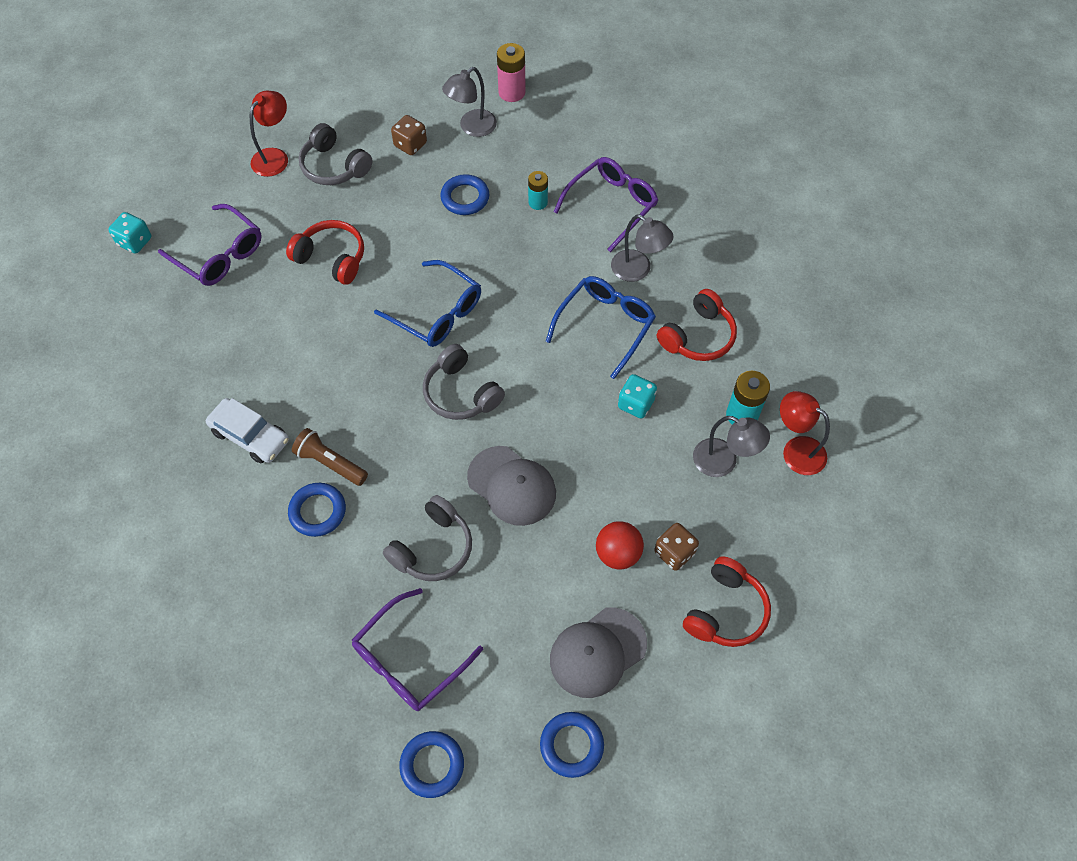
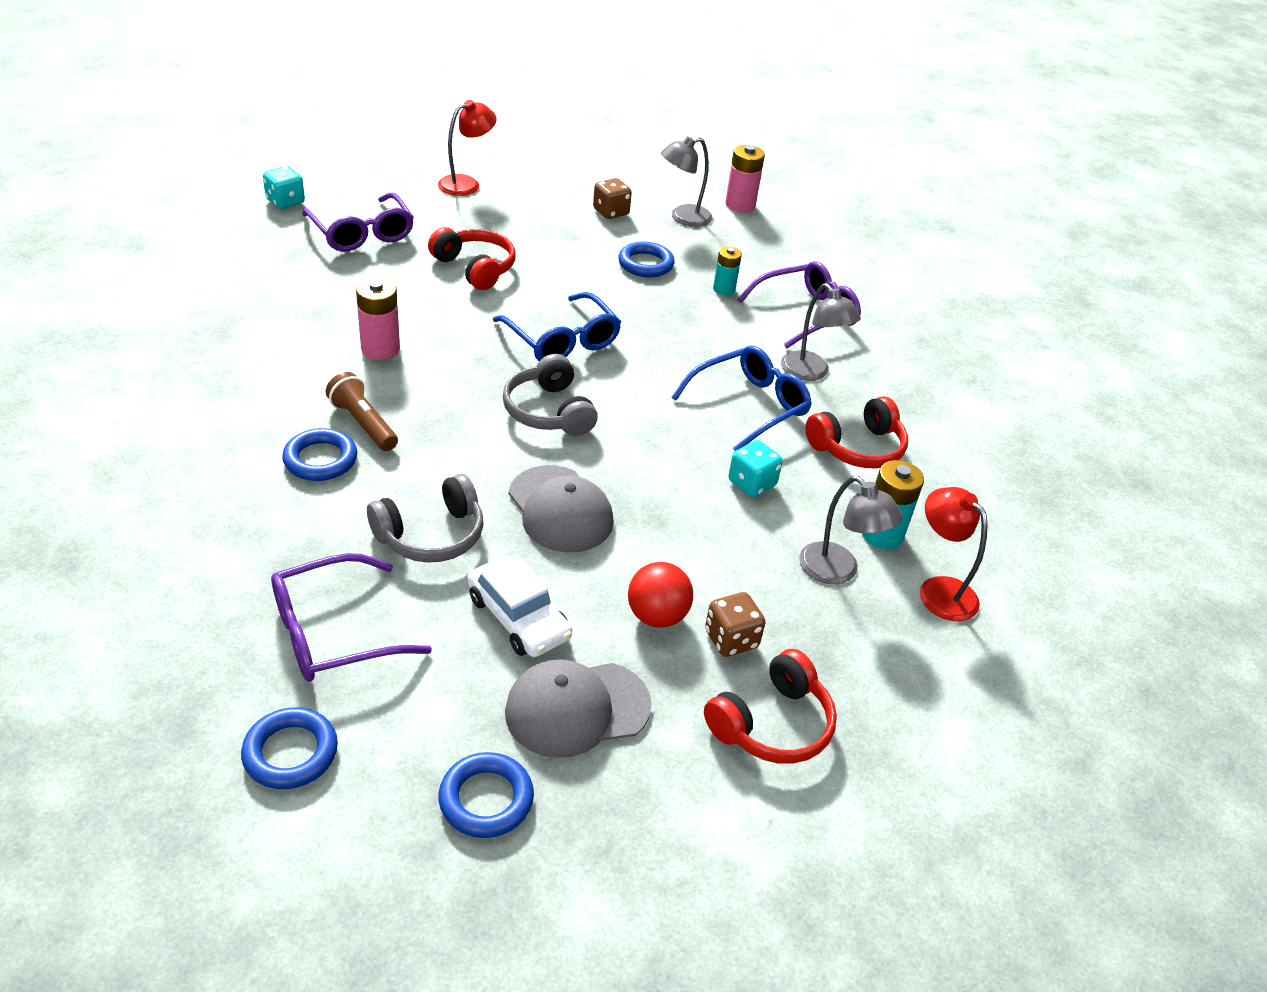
camera: 15 degrees right, 20 degrees down
white car [206,398,289,463] -> white car moved to [468,554,573,657]
grey headphones [299,123,372,185] -> none
none -> pink battery [356,278,400,360]

